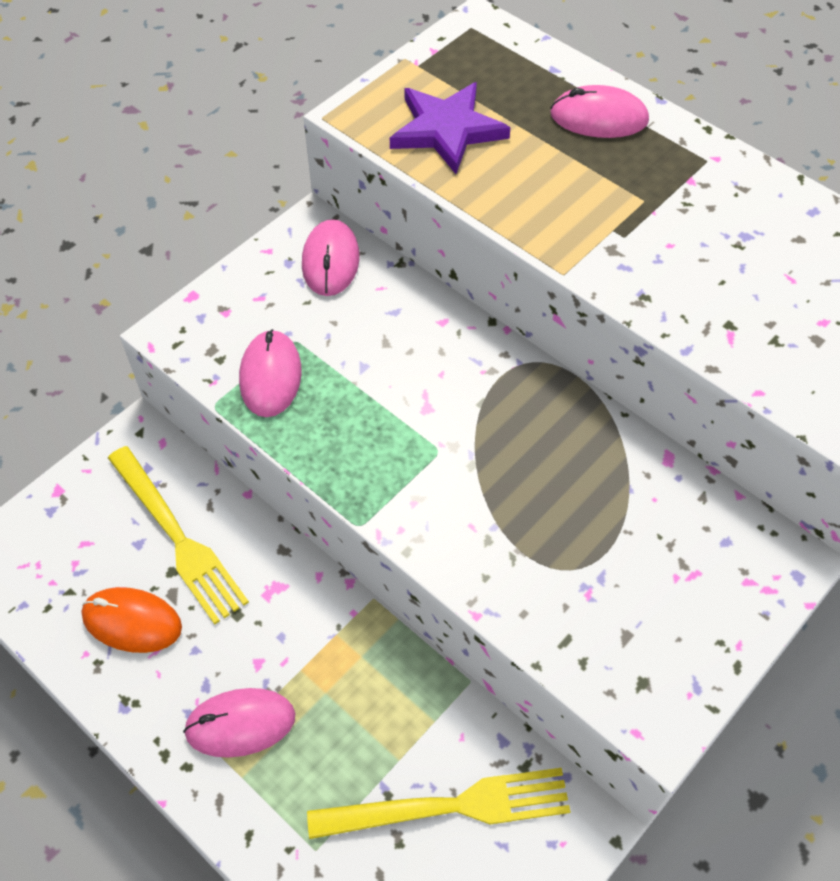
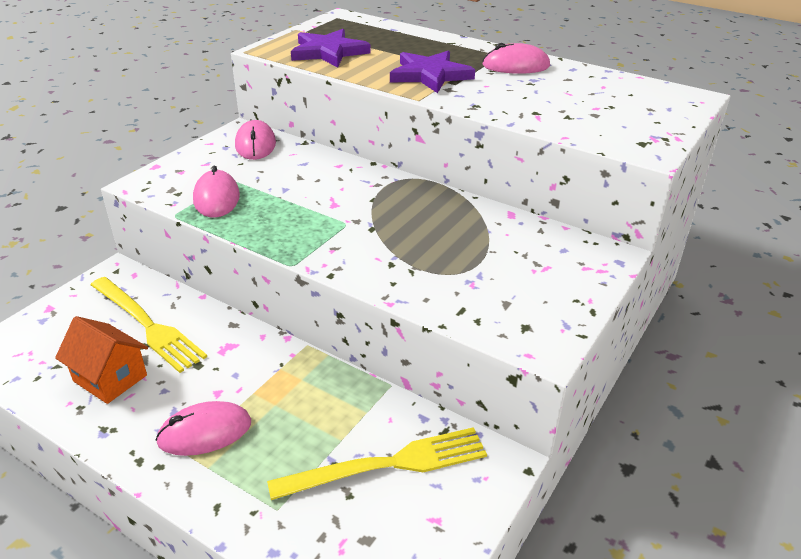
camera: 10 degrees left, 20 degrees down
orange mouse [81,587,182,653] -> orange house [55,316,148,404]
pink mouse [550,85,649,138] -> pink mouse moved to [483,43,550,74]
none -> purple star [390,51,475,93]

